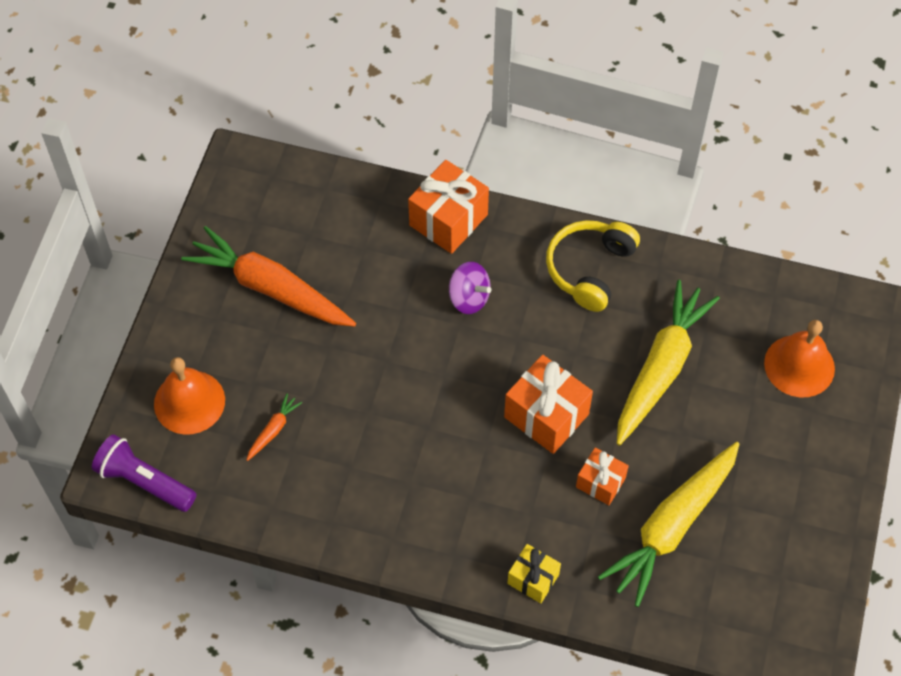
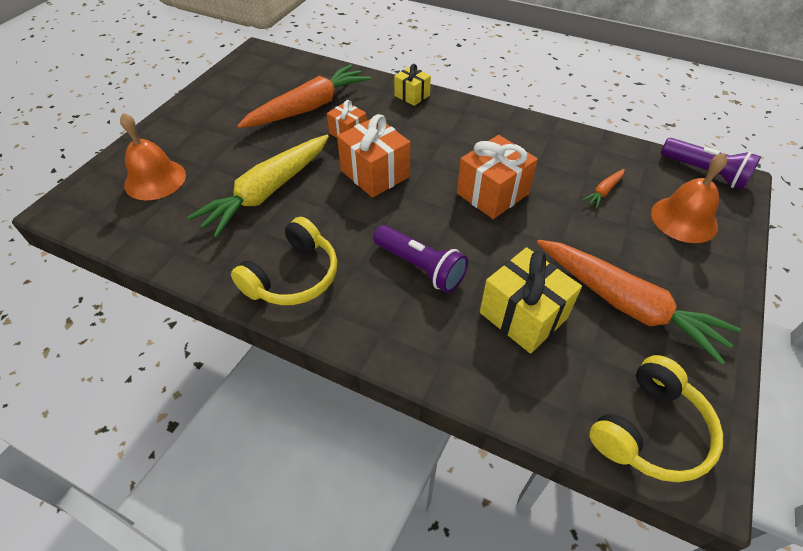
camera: 170 degrees left, 10 degrees down
orange gift [408,160,489,254] -> orange gift moved to [457,135,538,219]
purple spinning top [449,262,491,314] -> purple flashlight [373,225,468,293]
yellow carrot [598,442,739,607] -> orange carrot [237,64,371,128]
none -> yellow gift [480,247,582,353]
none -> yellow headphones [589,355,723,482]

